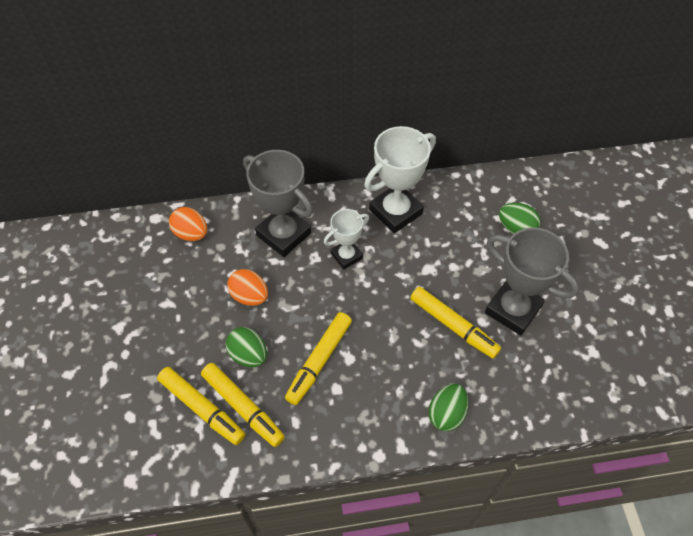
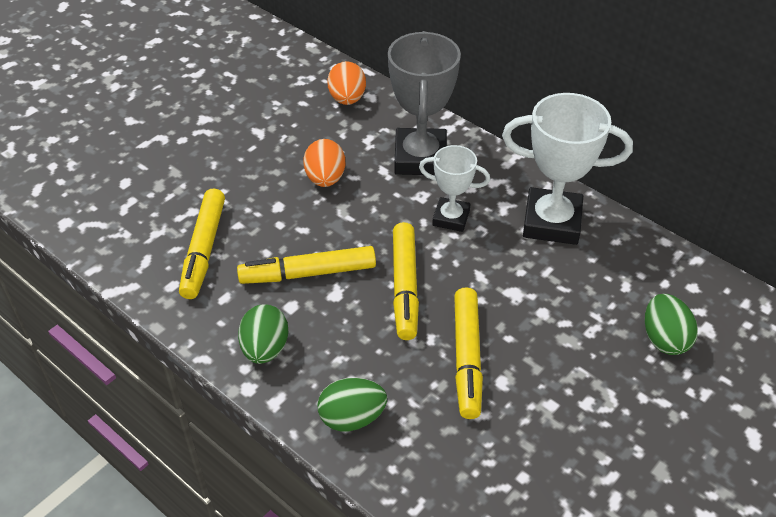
camera: 50 degrees right, 10 degrees down
yellow marker [157,367,246,445] -> yellow marker moved to [393,222,419,340]
green egg [226,327,267,367] -> green egg moved to [238,304,289,364]
grey trophy [485,227,579,335] -> none

